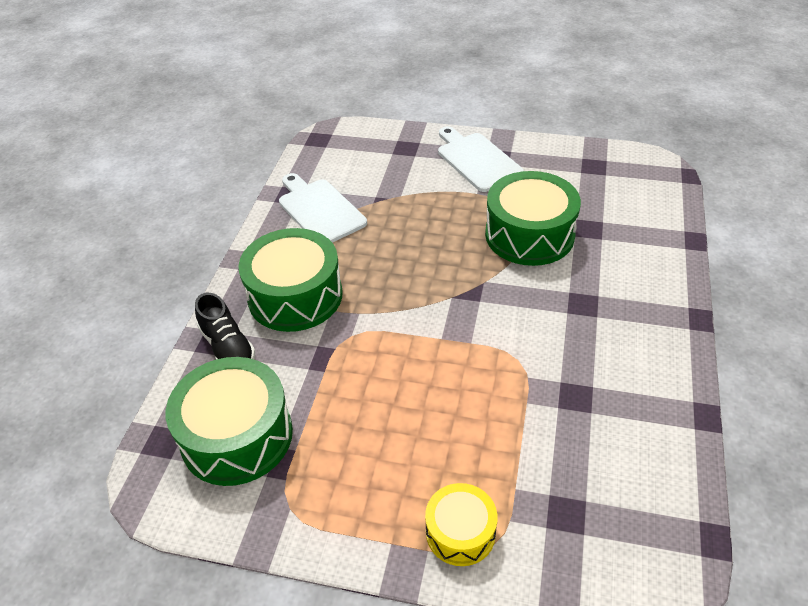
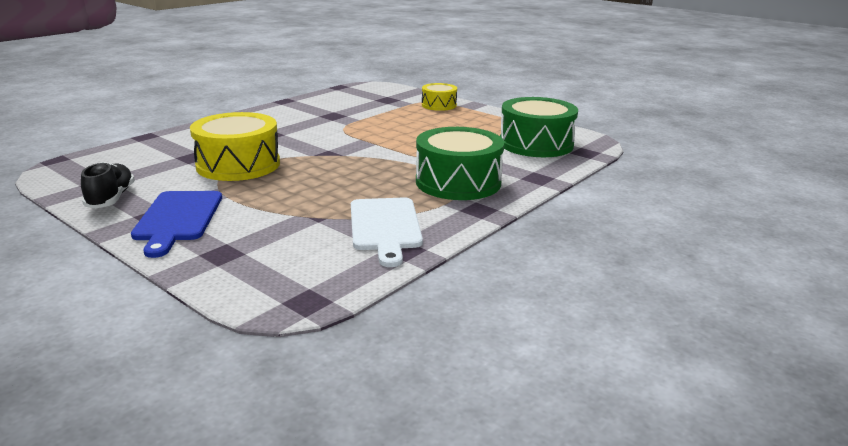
camera: 155 degrees left, 20 degrees down
black shoe [195,293,255,359] -> black shoe moved to [81,162,135,209]
white cutting board [438,126,524,192] -> blue cutting board [131,191,222,258]
green drum [485,171,581,266] -> yellow drum [190,112,280,181]

